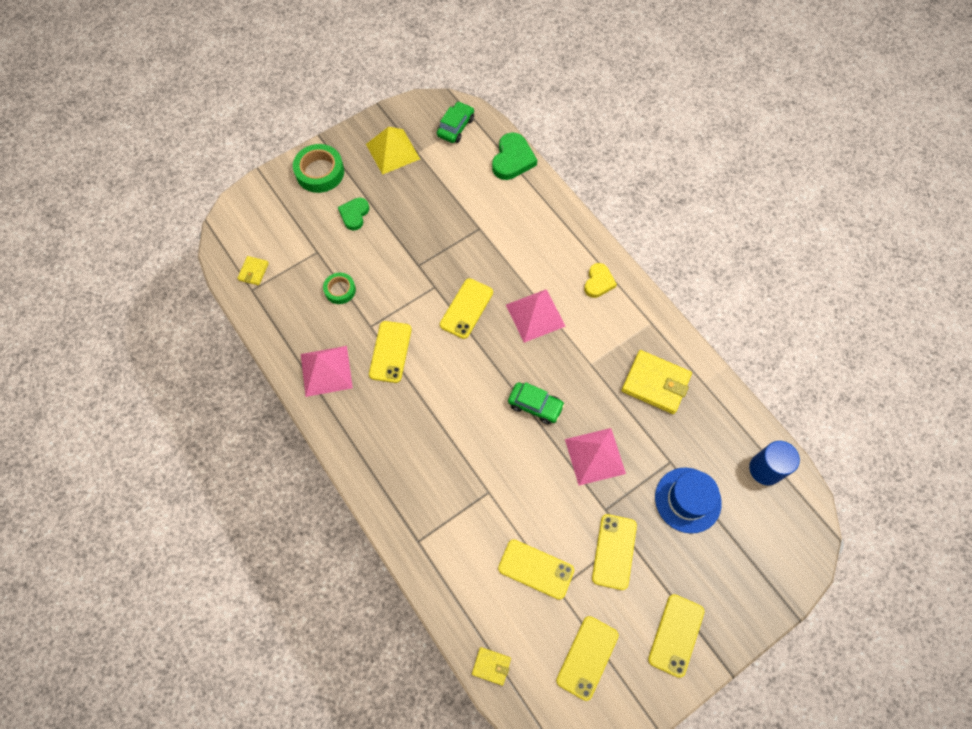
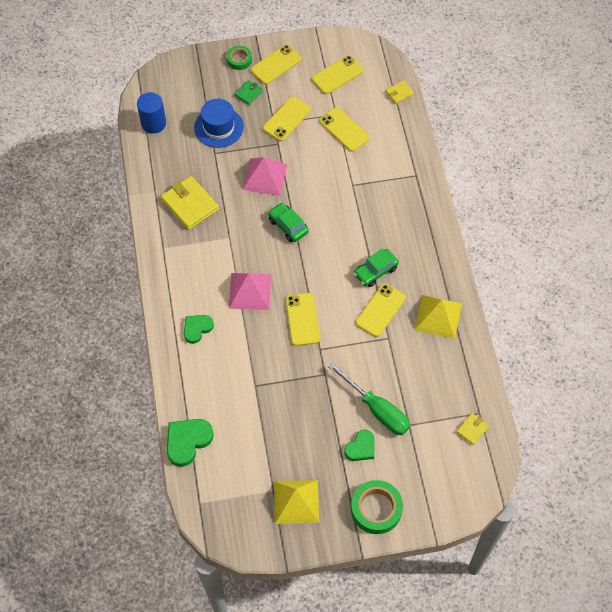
camera: 155 degrees left, 5 degrees down
pink pyramid [301,346,353,397] -> yellow pyramid [414,295,462,339]
green tape [323,273,356,304] -> green tape moved to [227,46,252,70]
green car [437,101,474,143] -> green car moved to [354,249,399,287]
yellow phone [440,278,493,339] -> yellow phone turned 60 degrees counterclockwise [286,293,320,346]
yellow wallet [472,647,511,686] -> yellow wallet turned 75 degrees counterclockwise [385,80,414,104]
yellow heart [584,263,617,298] -> none
none -> green heart [184,315,214,344]
none -> green wallet [235,80,263,105]
none -> green screwdriver [328,362,410,435]

